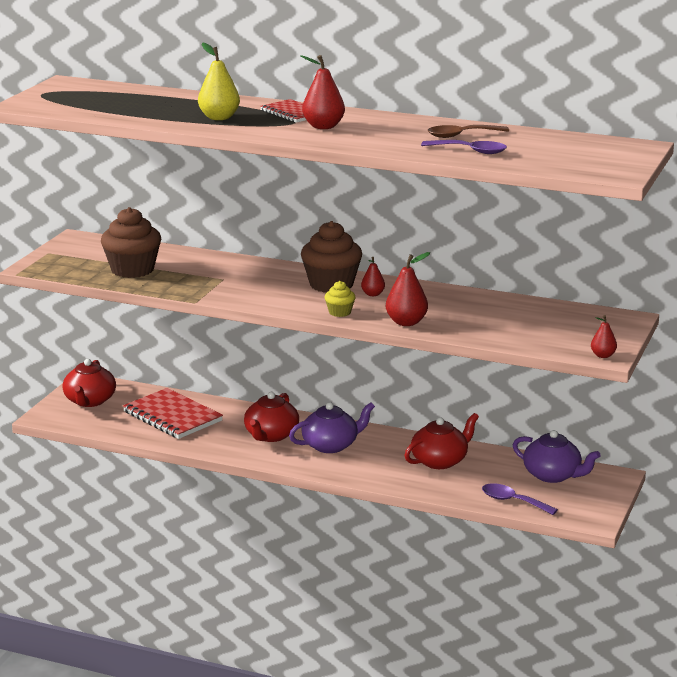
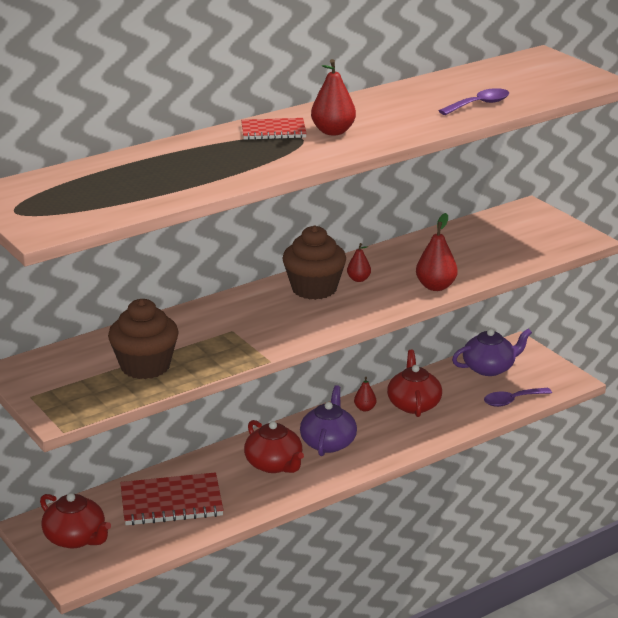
camera: 55 degrees left, 5 degrees up
yellow pear [198,43,240,120] -> none
yellow cupcake [325,281,355,317] -> none
brown spoon [428,125,509,138] -> none
red pear [591,315,617,358] -> red pear moved to [354,377,376,412]

